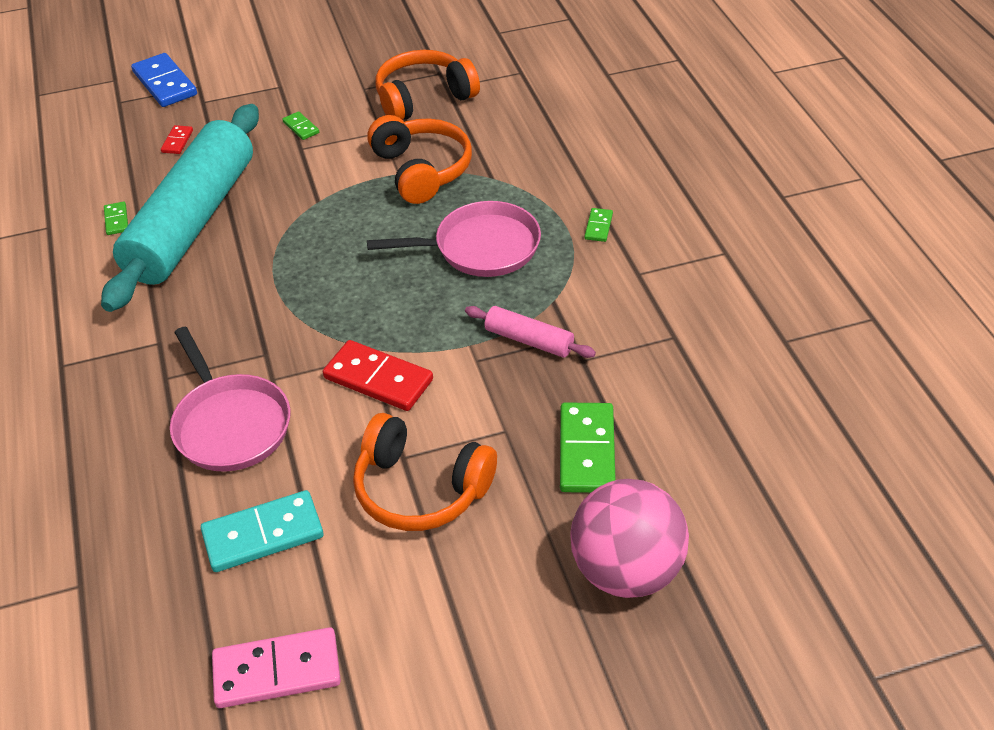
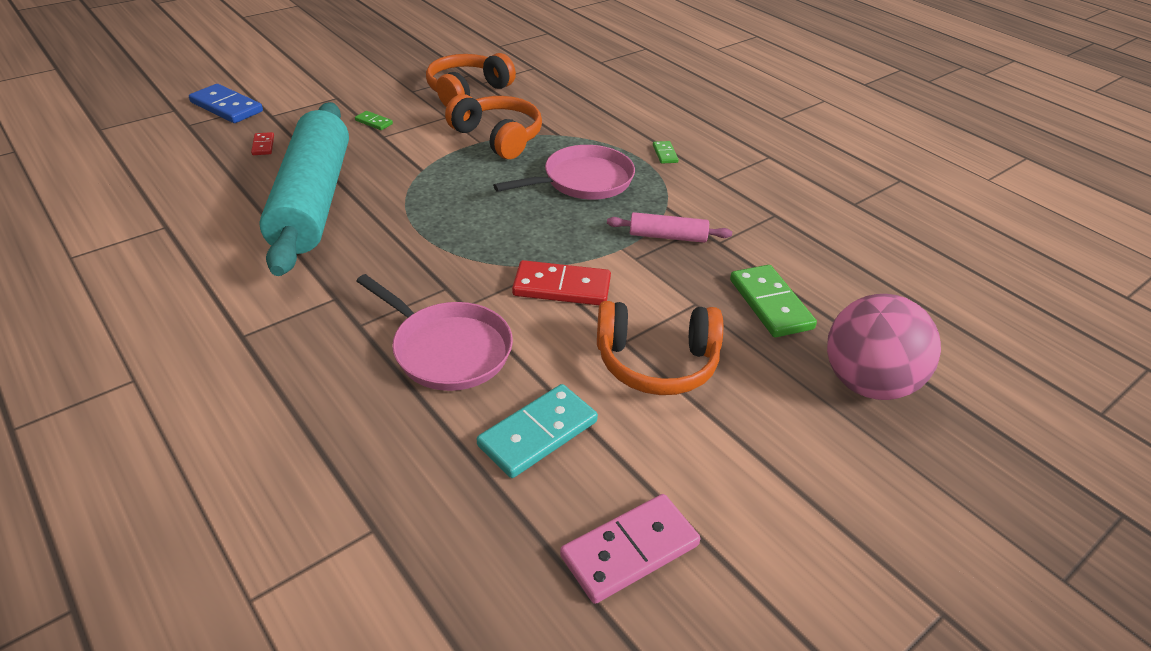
camera: 25 degrees left, 5 degrees down
green domino [104,202,128,235] -> none

